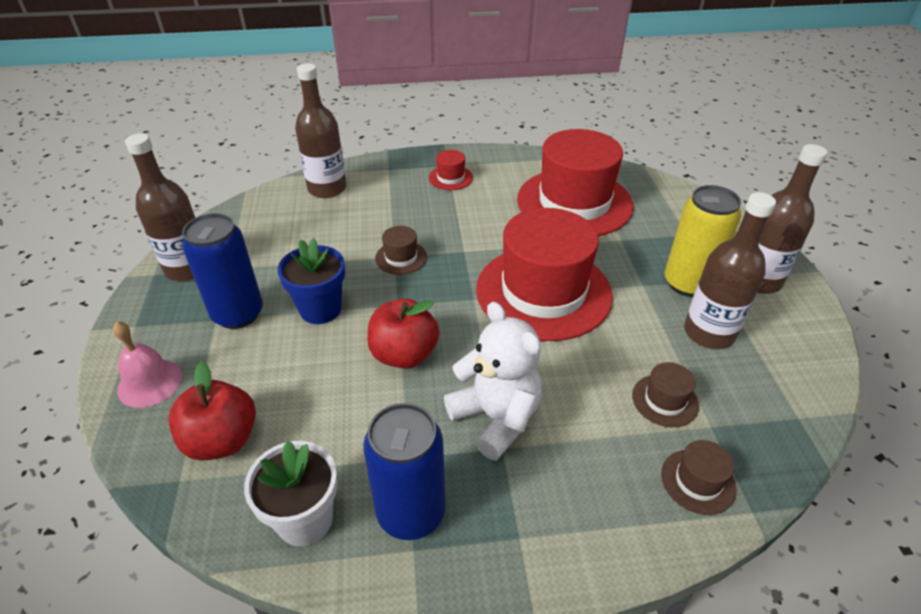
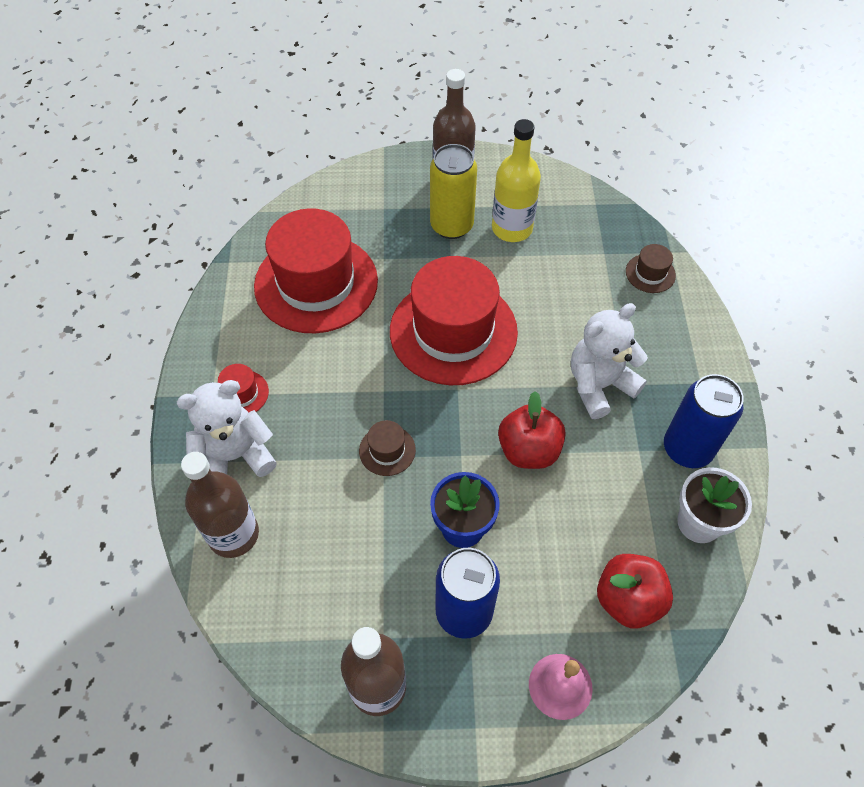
camera: 85 degrees left, 15 degrees up
brown hat [632,362,699,427] -> none
brown bottle [684,192,776,349] -> yellow bottle [492,119,541,242]
none -> white teddy bear [177,380,277,477]

